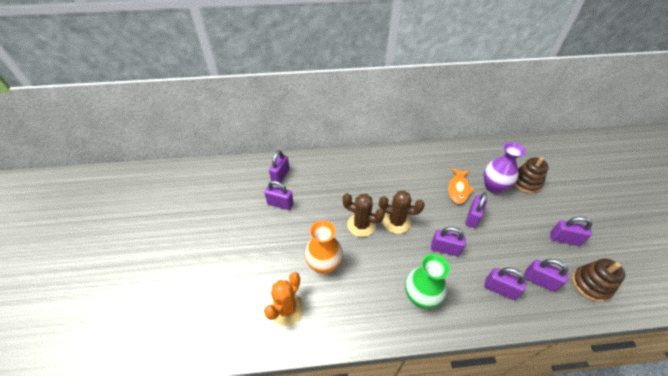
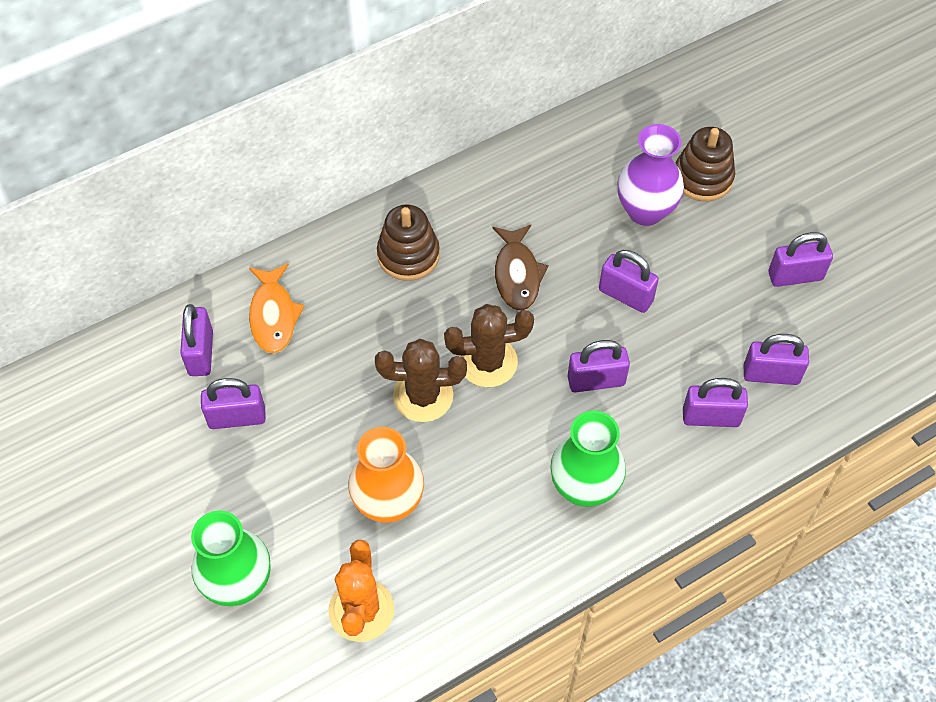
camera: 25 degrees left, 10 degrees up
orange fish [449,167,475,204] -> orange fish moved to [249,263,305,353]
purple padlock [465,192,487,228] -> purple padlock turned 60 degrees counterclockwise [599,250,659,313]
brown stacking toy [572,259,625,302] -> brown stacking toy moved to [377,204,440,281]
none -> green vase [191,511,271,606]
none -> brown fish [492,225,549,311]

